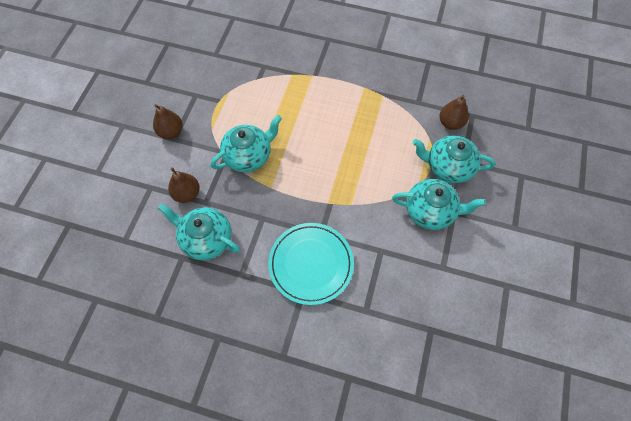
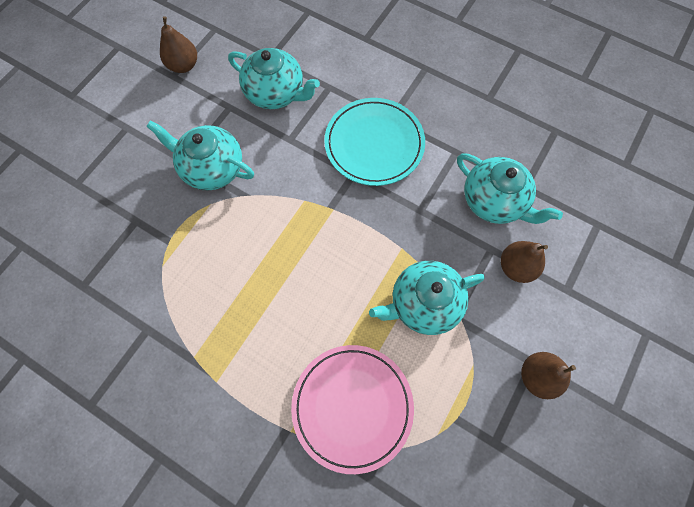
camera: 165 degrees left, 5 degrees up
turquoise teapot [413,135,495,184] -> turquoise teapot moved to [228,48,320,109]
brown pear [440,95,469,130] -> brown pear moved to [160,16,197,73]
none -> pink plate [291,345,414,474]

